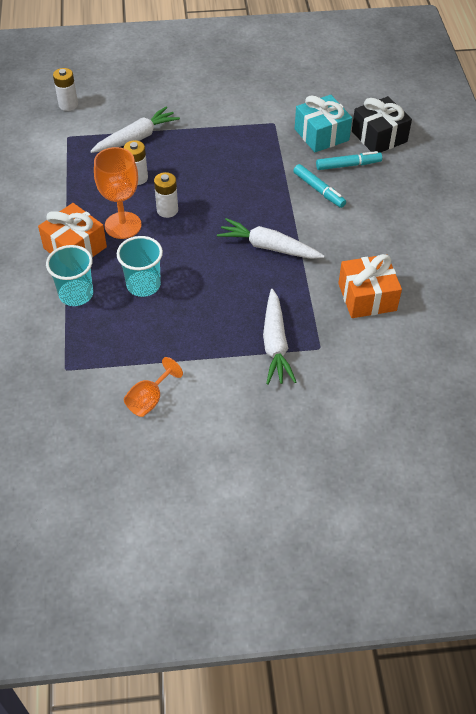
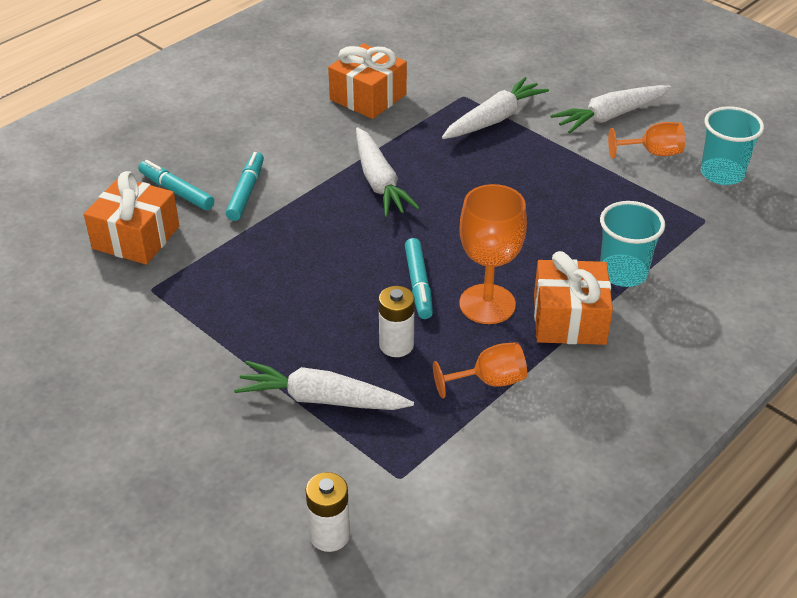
camera: 130 degrees left, 10 degrees down
turquoise cup [117,236,163,297] -> turquoise cup moved to [701,106,764,185]
white battery [154,172,178,218] -> turquoise marker [405,238,433,319]
turquoise gift [295,95,352,152] -> orange gift [84,171,180,265]
black gift [352,96,412,153] -> none
none -> orange goblet [433,342,527,398]
none -> white carrot [550,85,671,134]

